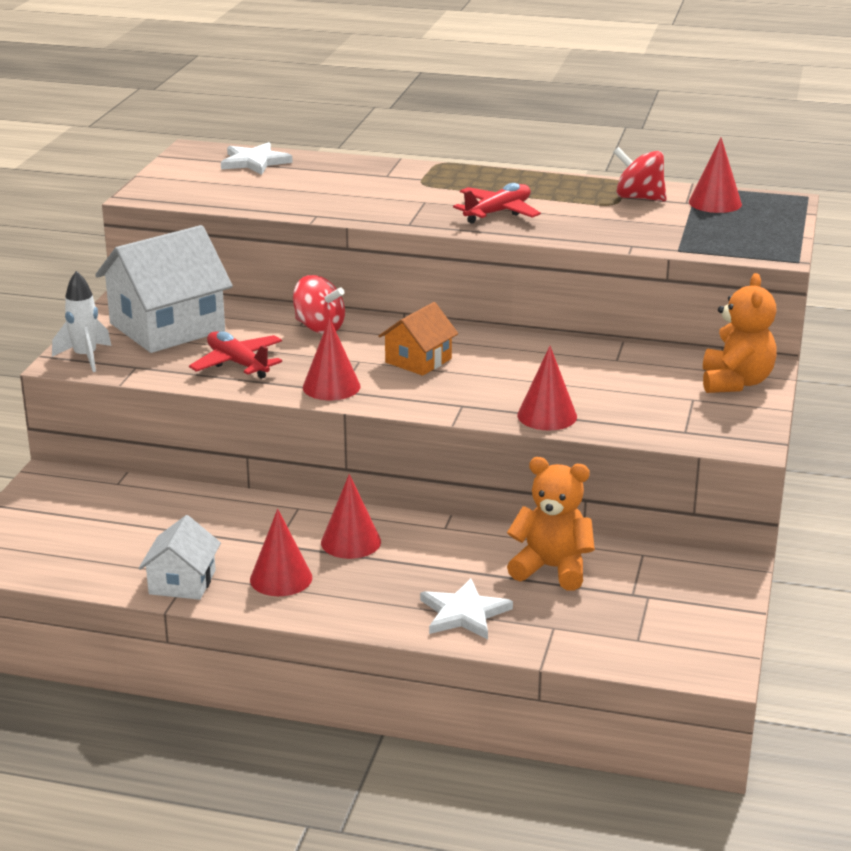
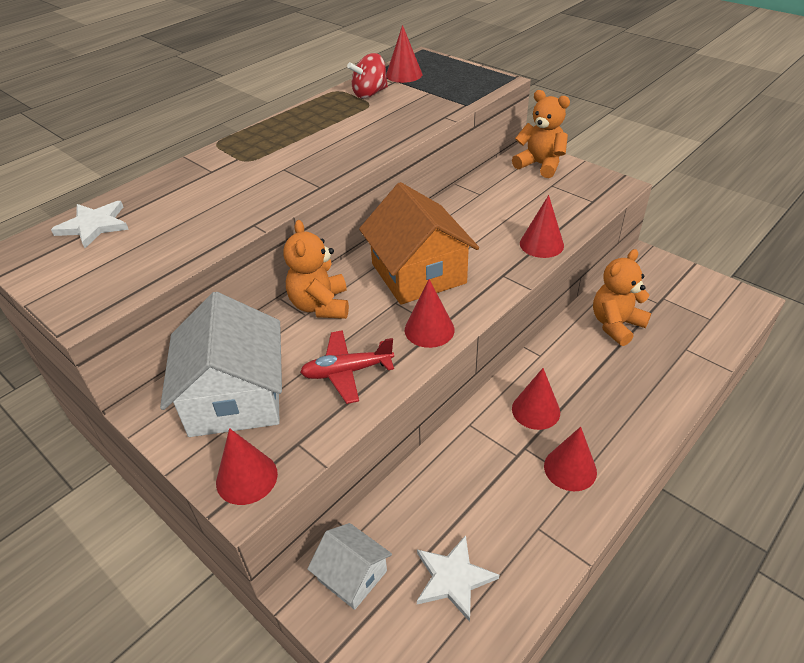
camera: 60 degrees left, 15 degrees up
white rocket [52,271,111,372] -> red cone [216,428,278,505]
white house [138,515,221,600] -> white house moved to [307,523,392,610]
red spinning top [293,275,345,334] -> orange teddy bear [283,220,349,319]
orange house [378,302,458,376] -> orange house [359,182,479,305], size x1.85
white star [420,578,513,640] -> white star moved to [417,535,499,622]
red plane [453,183,541,224] -> none

